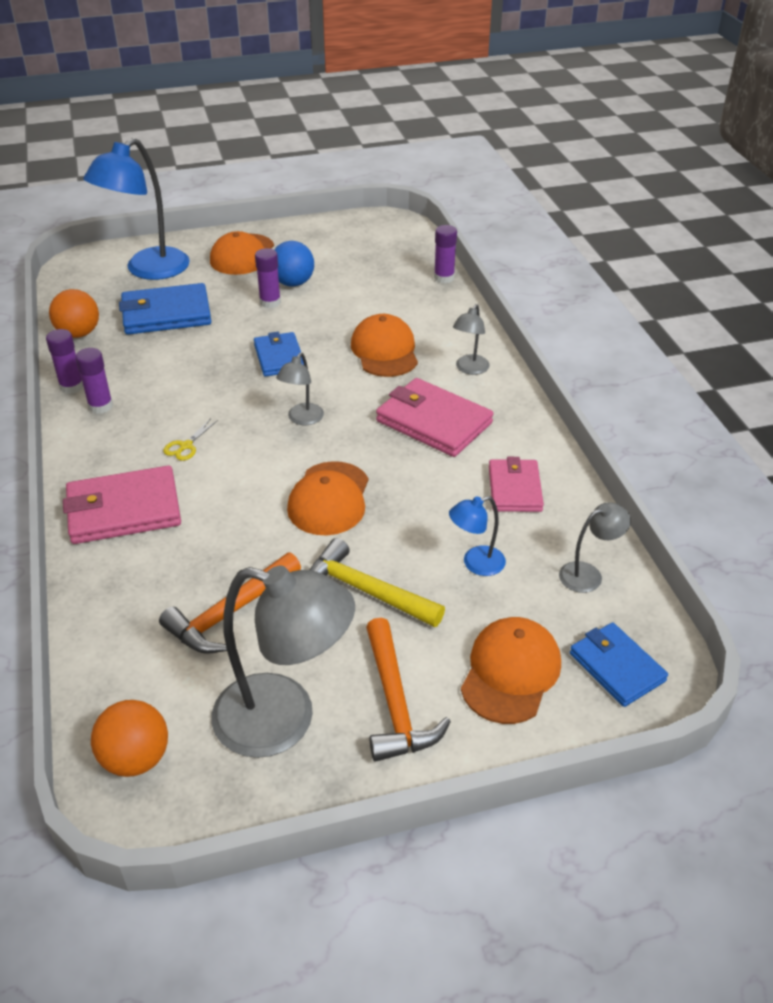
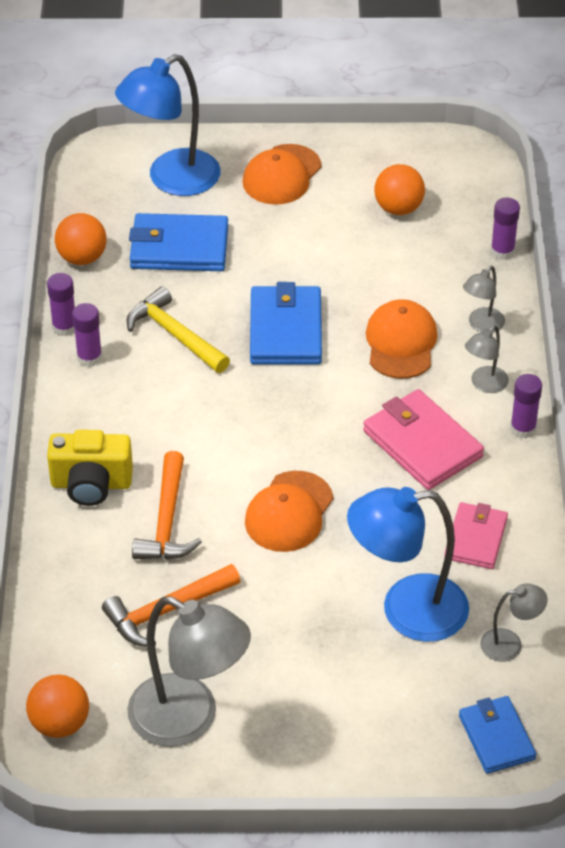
camera: 15 degrees right, 5 degrees up
pink wallet [63,466,181,544] -> yellow camera [47,430,133,506]
yellow scissors [163,418,218,461] -> none
blue wallet [254,332,304,377] -> blue wallet [250,282,322,365], size x1.53
purple glue stick [255,248,281,308] -> purple glue stick moved to [510,374,542,438]
blue ball [274,241,314,287] -> none
grey lamp [276,352,324,425] -> grey lamp moved to [463,266,505,333]
yellow hammer [310,538,445,627] -> yellow hammer moved to [127,286,230,373]
orange hammer [366,618,451,762] -> orange hammer moved to [132,451,202,559]
blue lamp [449,496,506,576] -> blue lamp [347,487,469,642], size x2.09
orange cap [461,617,561,724] -> none
none -> orange ball [374,164,425,215]

